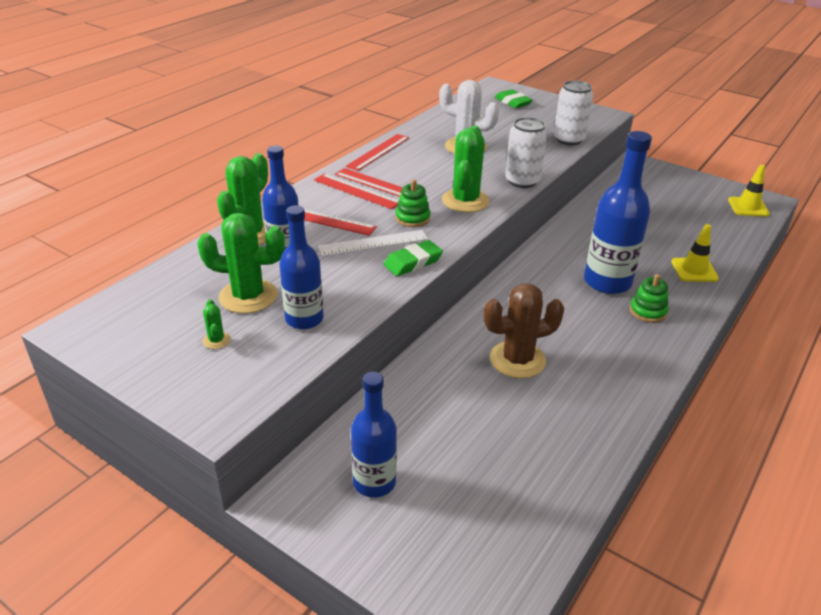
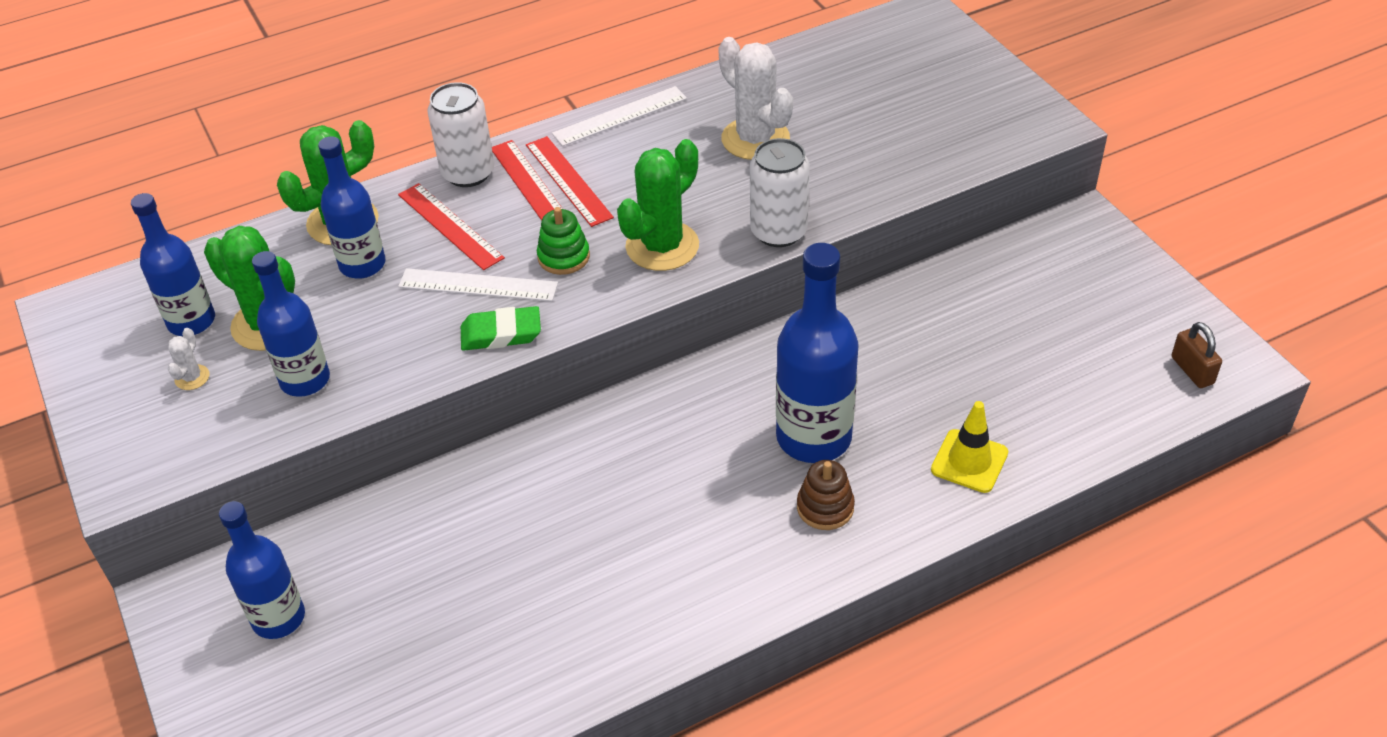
camera: 30 degrees right, 10 degrees up
green cactus [203,299,231,349] -> white cactus [168,328,209,390]
red ruler [346,134,409,171] -> white ruler [552,86,687,146]
brown cactus [484,283,565,378] -> none
green eraser [495,89,533,108] -> none
white can [554,81,593,145] -> white can moved to [428,82,494,187]
green stacking toy [630,274,668,323] -> brown stacking toy [797,460,855,530]
yellow traffic cone [728,165,770,217] -> brown padlock [1172,322,1222,388]
none -> blue bottle [131,193,215,336]

